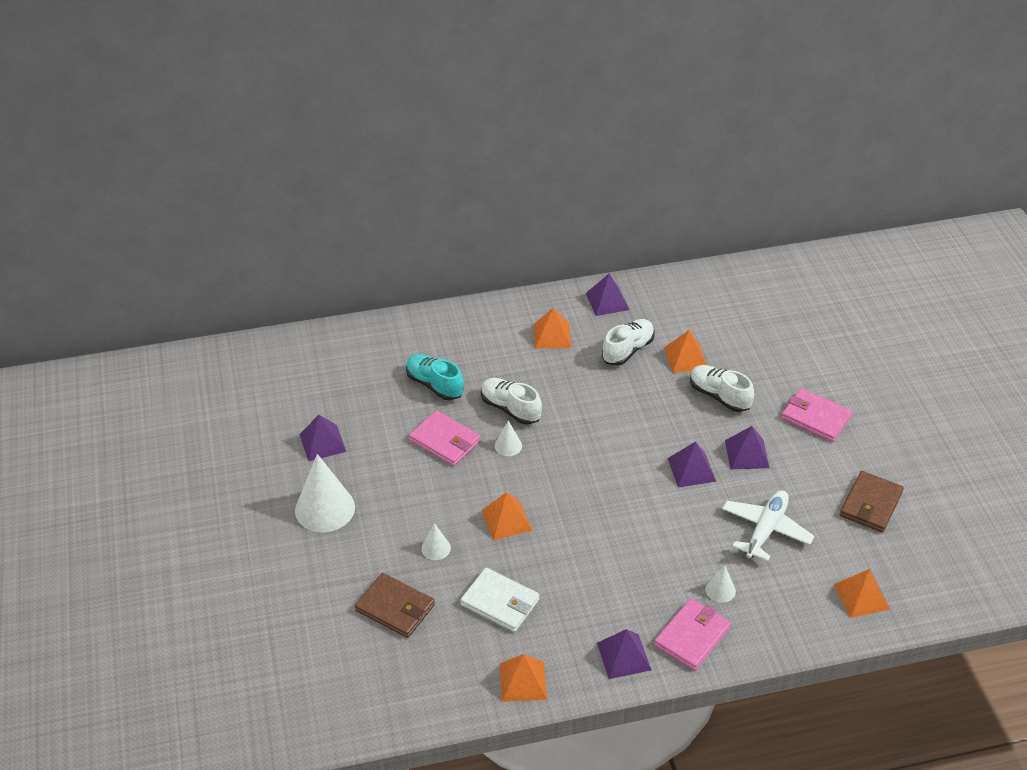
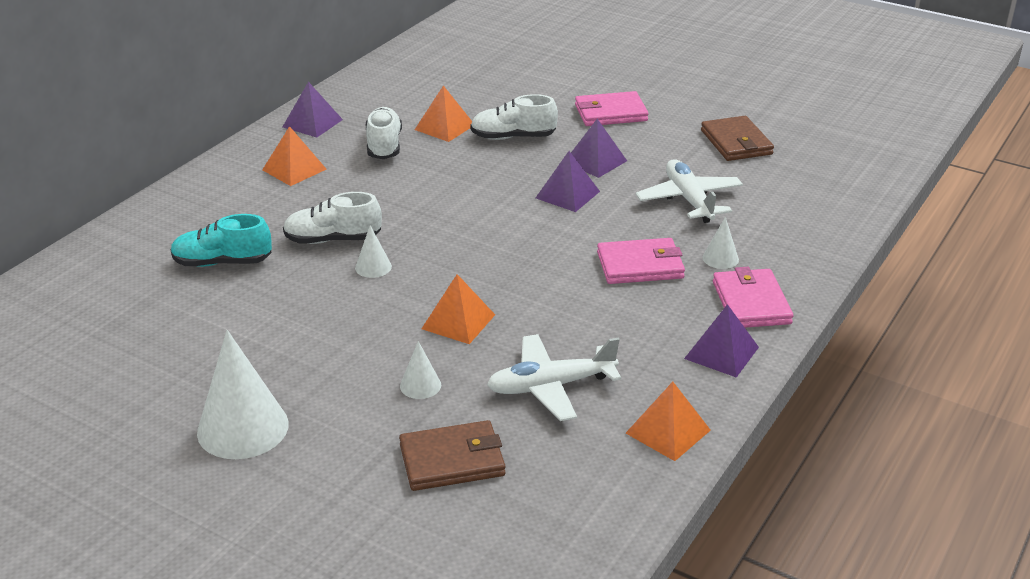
camera: 45 degrees left, 10 degrees down
purple pyramid [299,415,346,461] -> none
pink wallet [409,410,481,466] -> pink wallet moved to [597,238,685,284]
white wallet [460,568,540,632] -> white plane [487,334,621,421]
orange pyramid [834,569,890,618] -> none

